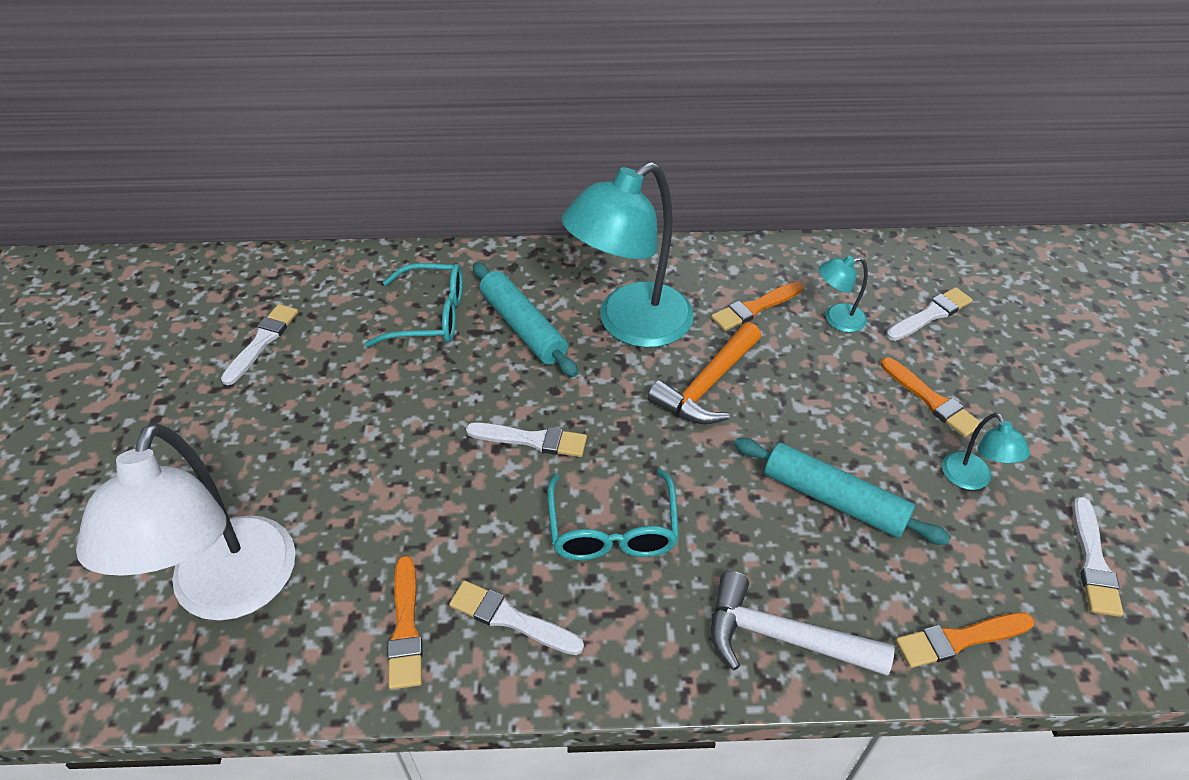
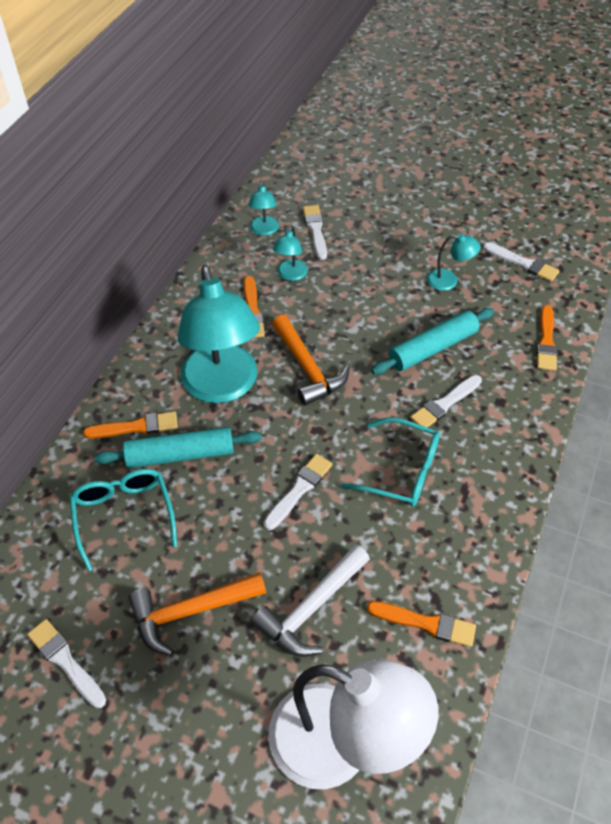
camera: 65 degrees left, 5 degrees up
turquoise glasses [365,263,463,347] -> turquoise glasses turned 45 degrees counterclockwise [69,469,177,572]
white brush [449,580,584,655] -> white brush moved to [410,375,482,428]
white hammer [711,571,895,676] -> white hammer moved to [251,544,370,657]
orange brush [881,357,980,437] -> orange brush moved to [83,412,178,439]
none -> orange hammer [128,572,266,656]
none -> turquoise lamp [248,181,279,236]

